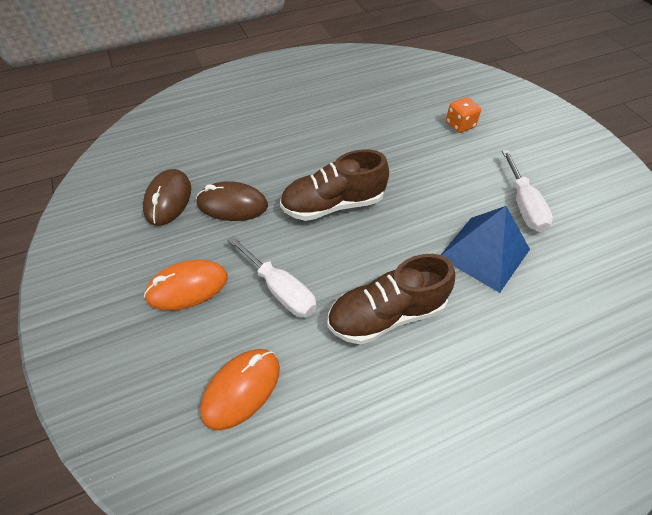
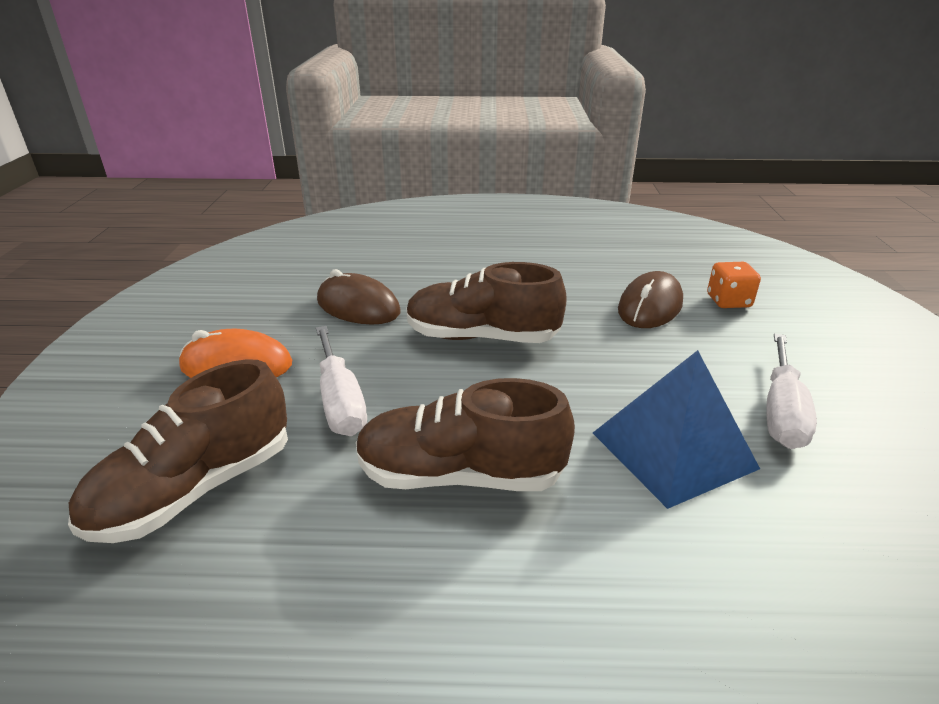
camera: 25 degrees right, 20 degrees down
brown mouse [143,169,191,226] -> brown mouse moved to [618,271,683,328]
orange mouse [200,349,280,430] -> brown shoe [68,359,288,543]

